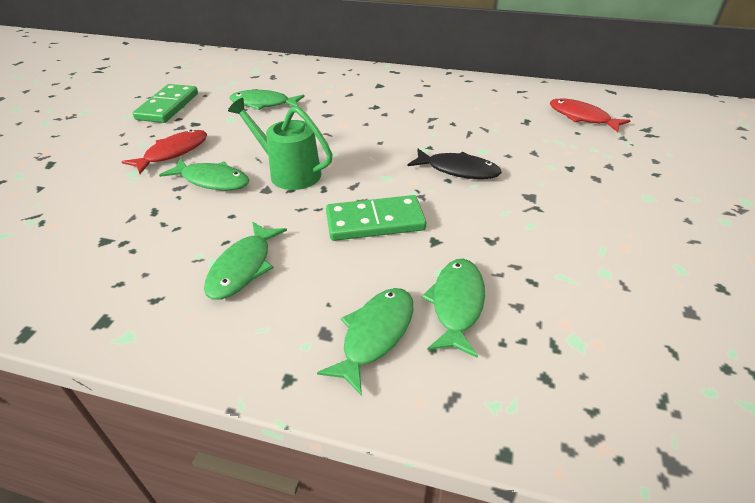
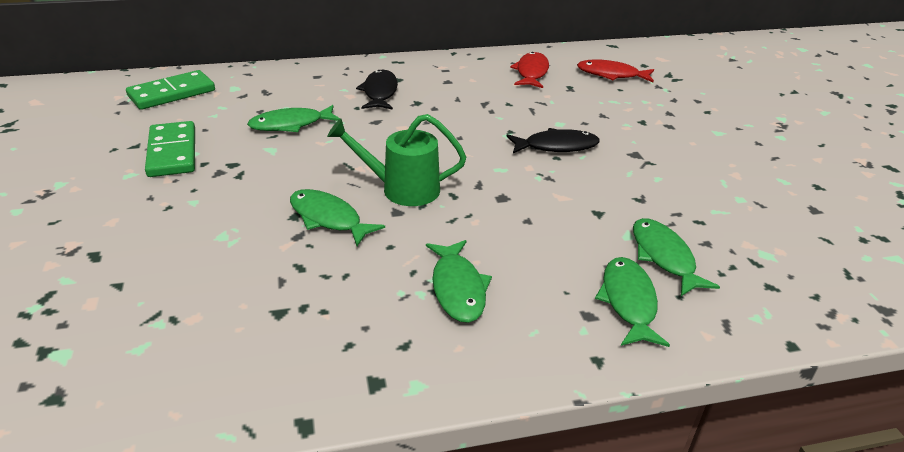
camera: 30 degrees left, 5 degrees down
red fish [122,130,207,174] -> red fish moved to [510,52,549,88]
green fish [159,158,250,190] -> green fish turned 135 degrees counterclockwise [290,189,385,246]
green domino [326,195,426,241] -> green domino moved to [126,70,215,110]
none -> black fish [356,70,398,110]

